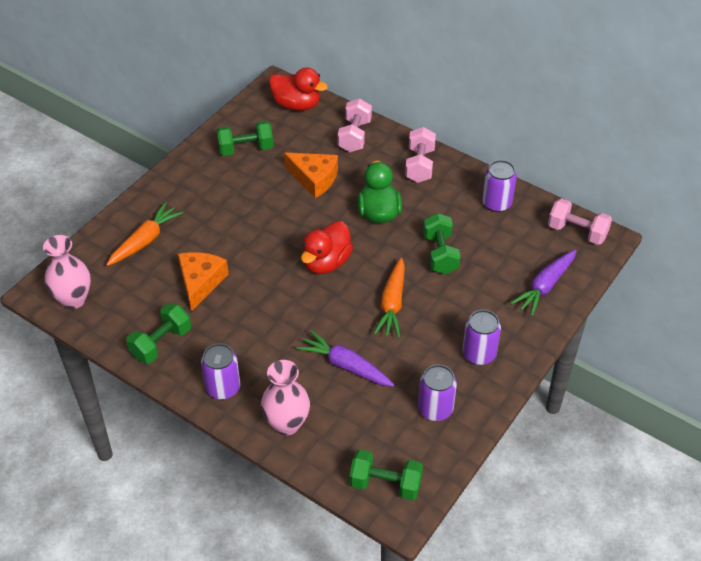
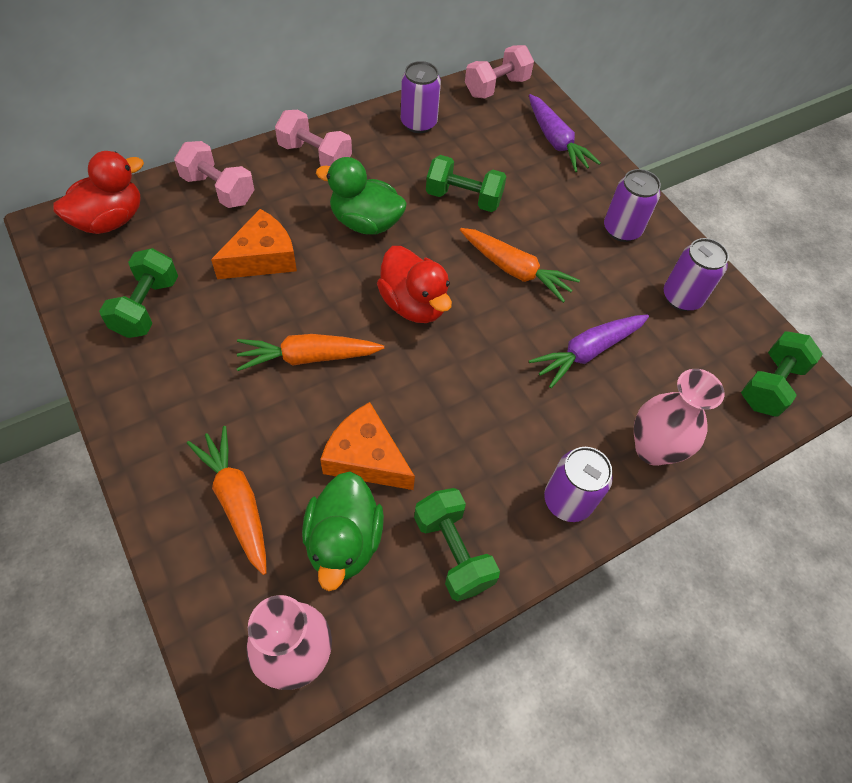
camera: 70 degrees left, 10 degrees up
none -> orange carrot [237,334,384,371]
none -> green duck [302,471,384,591]

